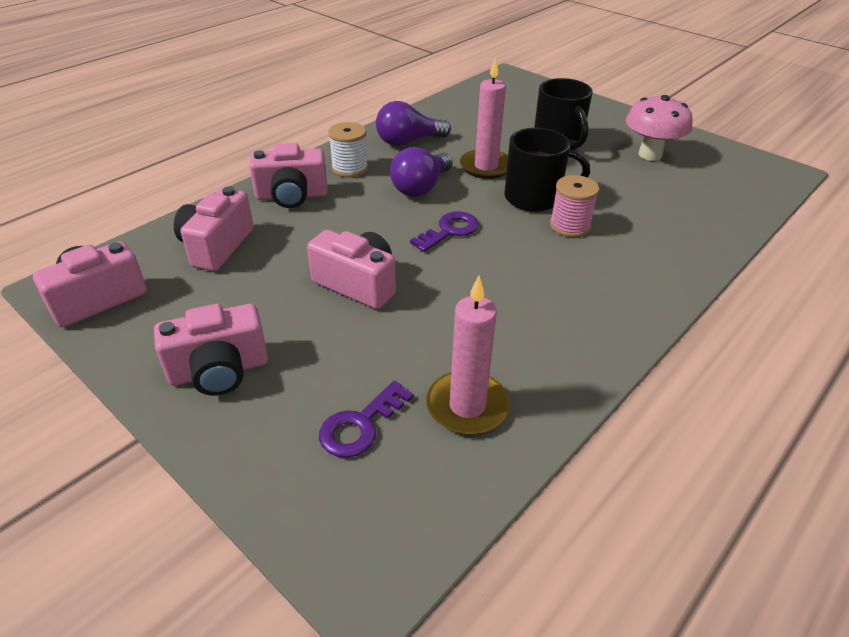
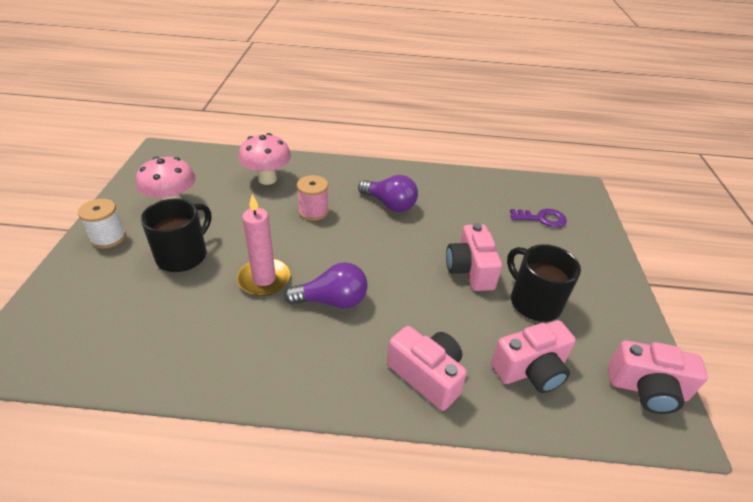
camera: 130 degrees left, 0 degrees up
pink camera [154,304,268,396] -> none
white spool [328,122,368,178] -> white spool moved to [78,199,126,249]
purple light bulb [376,101,451,146] -> purple light bulb moved to [358,175,418,212]
purple key [410,211,479,252] -> none
pink candle [427,276,510,435] -> none
black mug [504,128,590,212] -> black mug moved to [507,244,581,322]
none -> pink mushroom [238,133,291,185]

